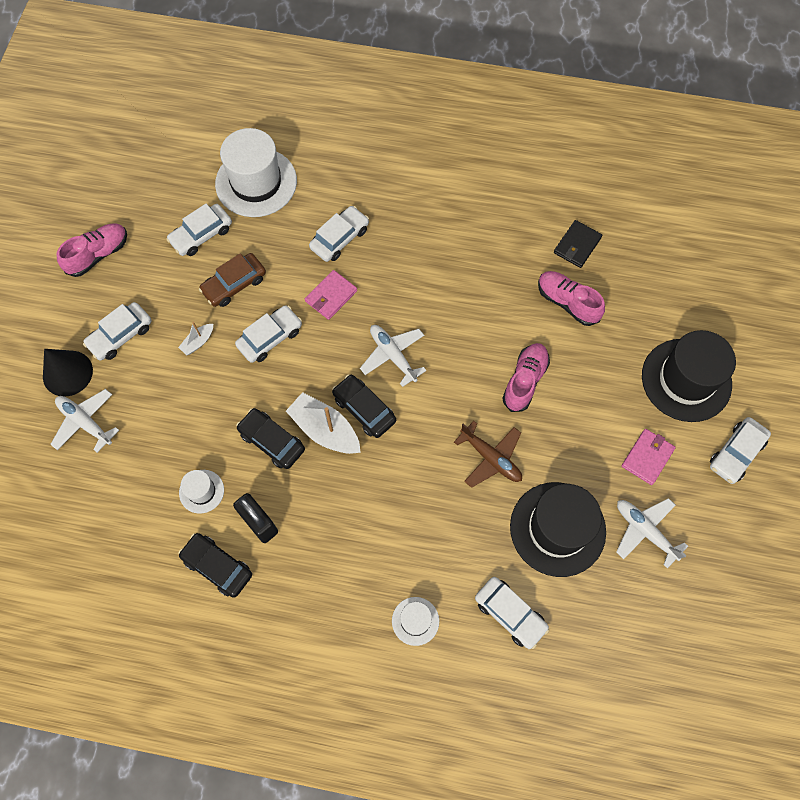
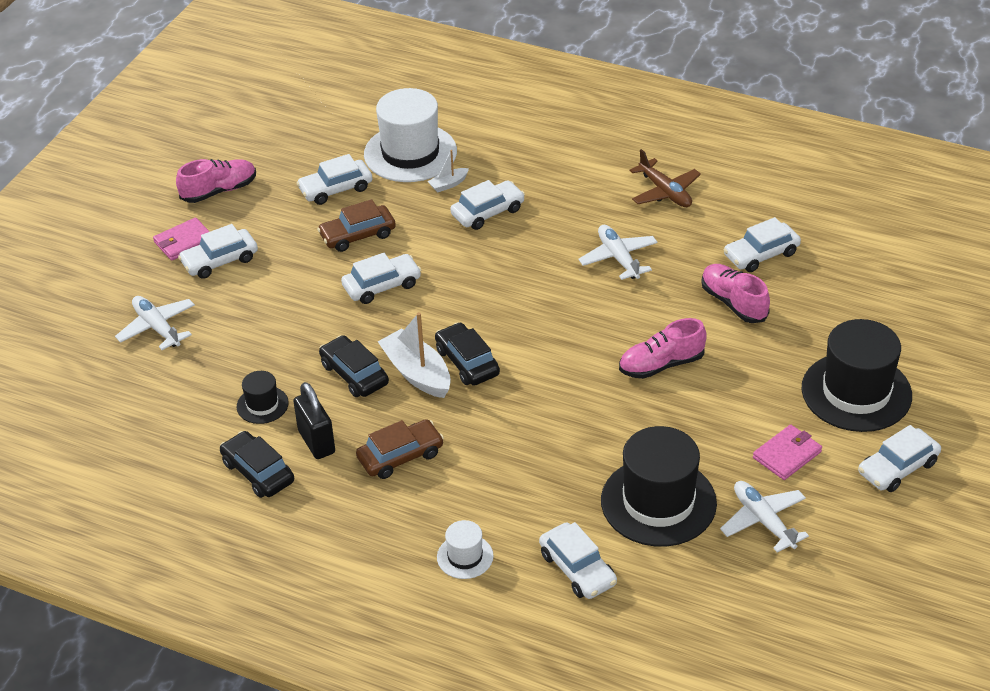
camera: 15 degrees right, 25 degrees down
black cone [43,349,93,397] -> none
white boat [178,322,213,355] -> white boat moved to [428,150,469,192]
white hat [179,470,224,514] -> black hat [236,371,289,424]
pink wallet [305,270,357,320] -> pink wallet moved to [153,217,210,261]
white plane [360,325,427,387] -> white plane moved to [578,225,658,280]
brown plane [454,421,522,488] -> brown plane moved to [630,149,701,207]
pink shoe [502,343,550,412] -> pink shoe turned 150 degrees counterclockwise [619,318,707,379]
black wallet [554,220,602,268] -> white car [724,217,801,272]
none -> brown car [356,419,444,479]

